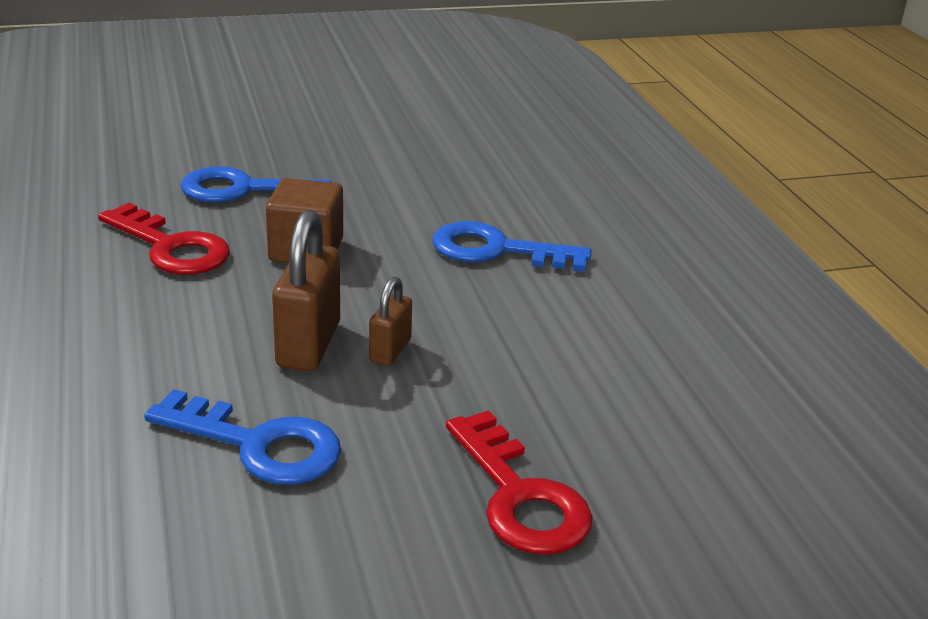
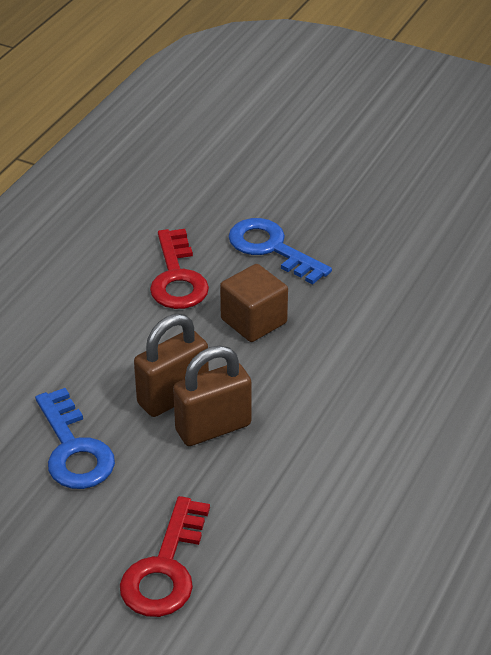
camera: 45 degrees right, 10 degrees up
brown padlock [369,277,412,366] -> brown padlock [173,346,252,446], size x1.76
blue key [433,221,591,272] -> none

